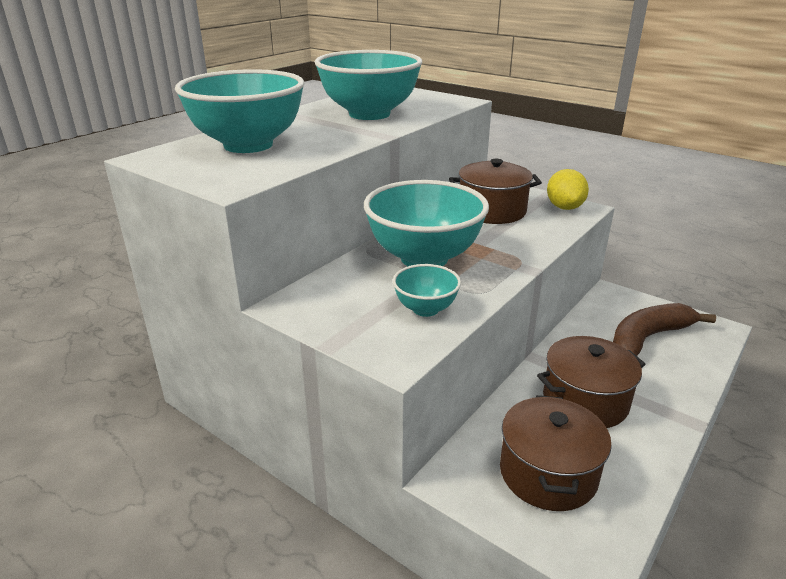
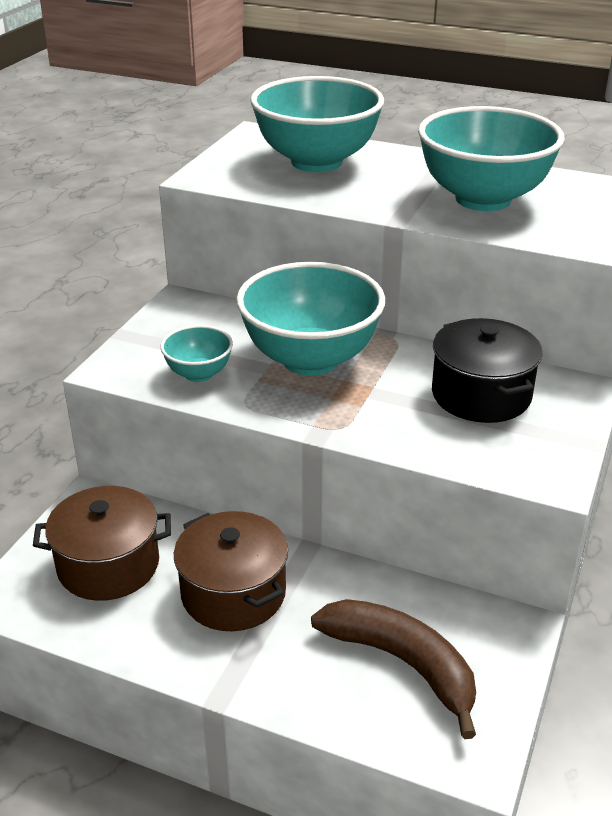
camera: 75 degrees right, 5 degrees up
brown pot [449,159,542,224] -> black pot [432,318,543,423]
yellow lemon [547,169,589,210] -> none

